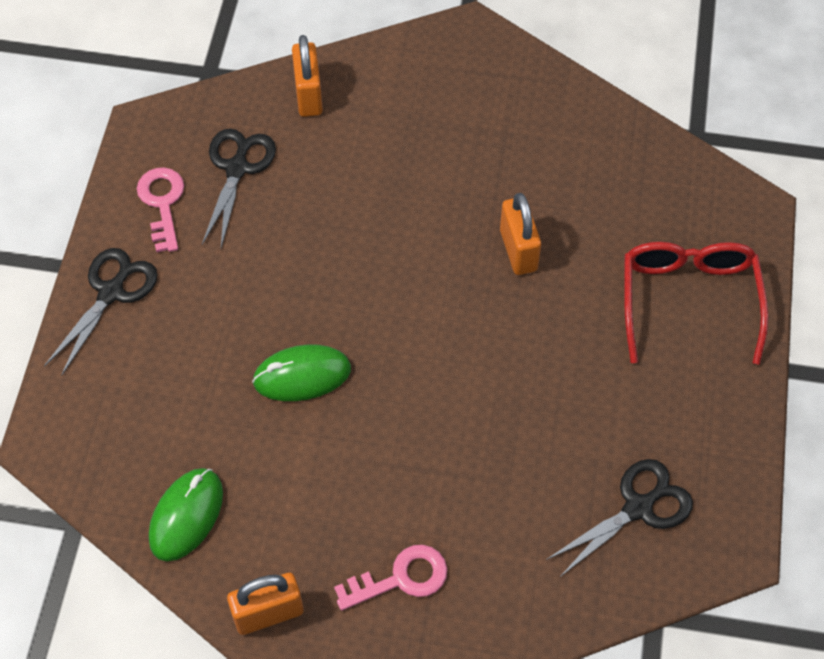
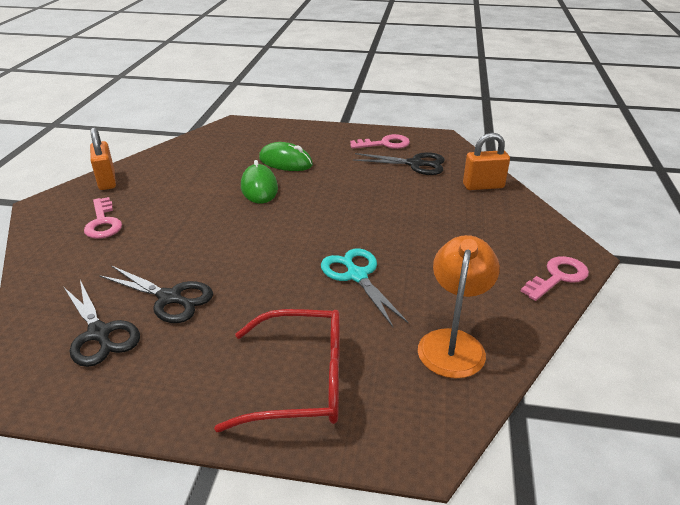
camera: 90 degrees right, 25 degrees down
black scissors [44,248,158,376] -> black scissors moved to [99,266,213,323]
green mouse [149,468,223,562] -> green mouse moved to [259,142,313,171]
orange padlock [500,193,541,275] -> turquoise scissors [321,248,409,327]
none -> orange lamp [418,235,500,378]
none -> pink key [521,256,589,301]

